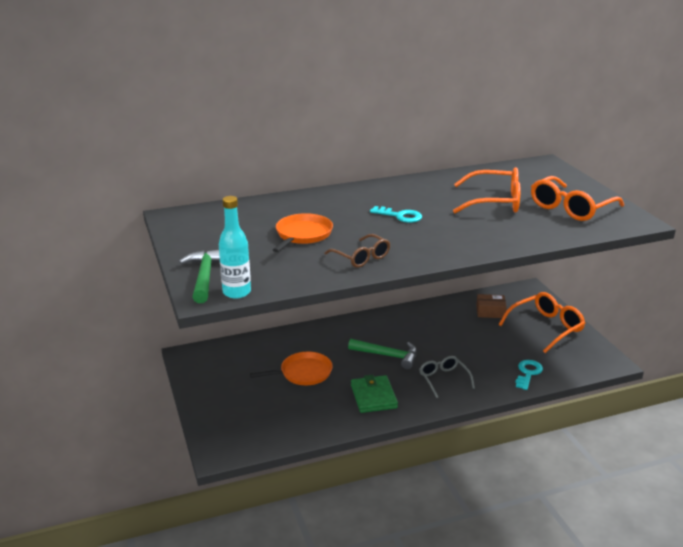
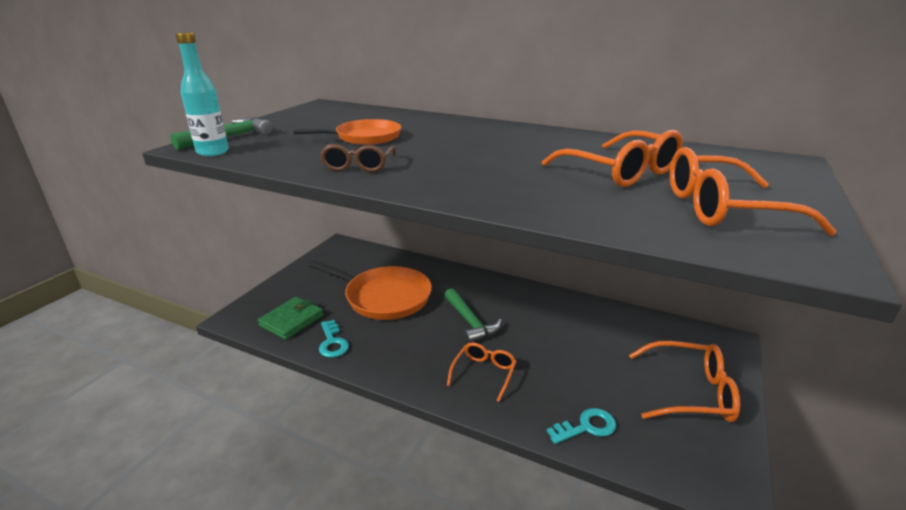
camera: 45 degrees right, 0 degrees up
orange pan [250,352,333,385] -> orange pan [308,261,432,320], size x1.59
green wallet [351,375,398,413] -> green wallet moved to [258,297,323,340]
turquoise key [370,206,422,223] -> turquoise key moved to [319,320,349,358]
grey glasses [419,356,475,398] -> orange glasses [447,342,517,402]
brown box [476,294,507,318] -> none

